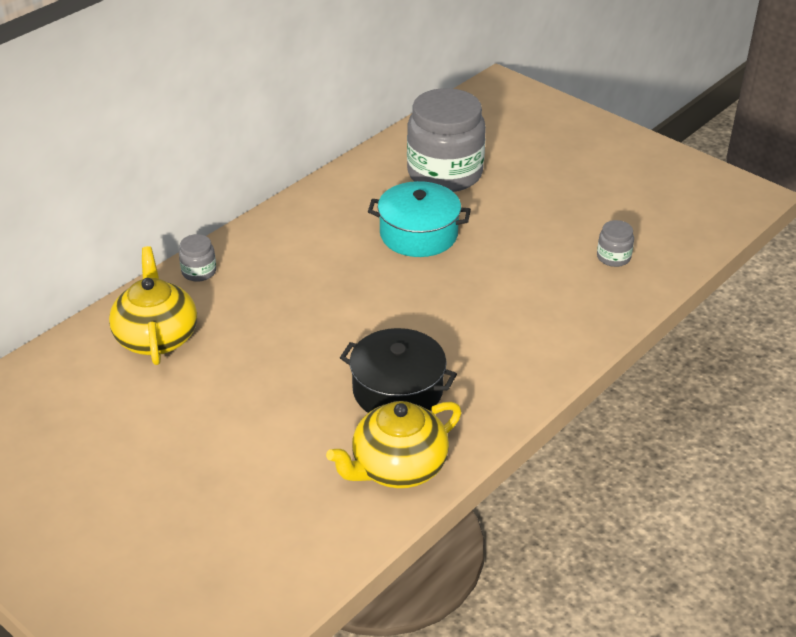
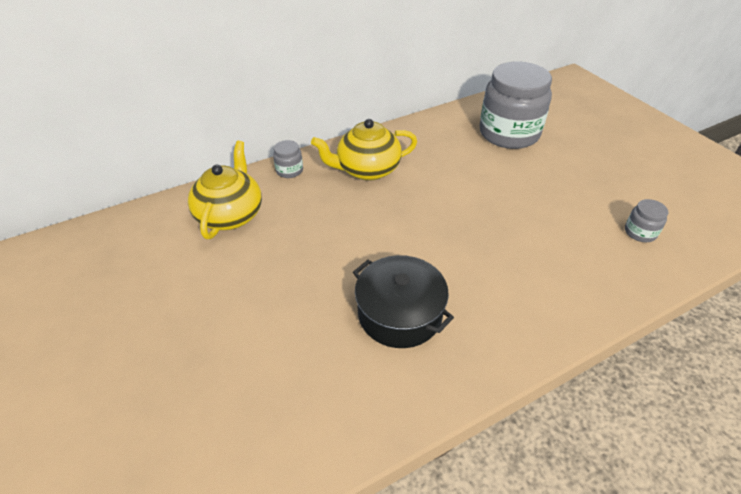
camera: 20 degrees right, 5 degrees up
yellow teapot [326,401,461,488] -> yellow teapot moved to [311,119,417,181]
turquoise pot [368,181,471,257] -> none

